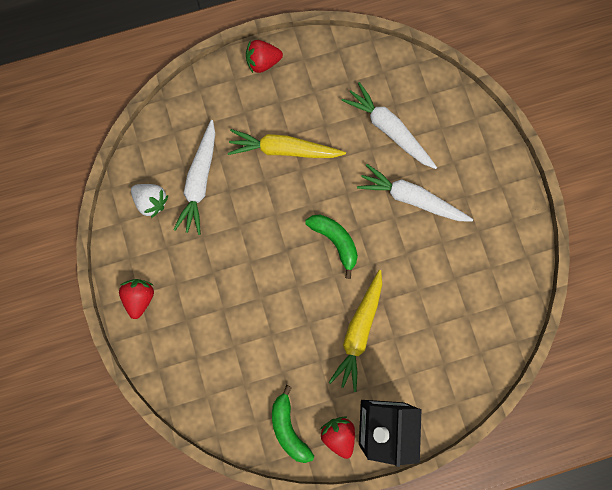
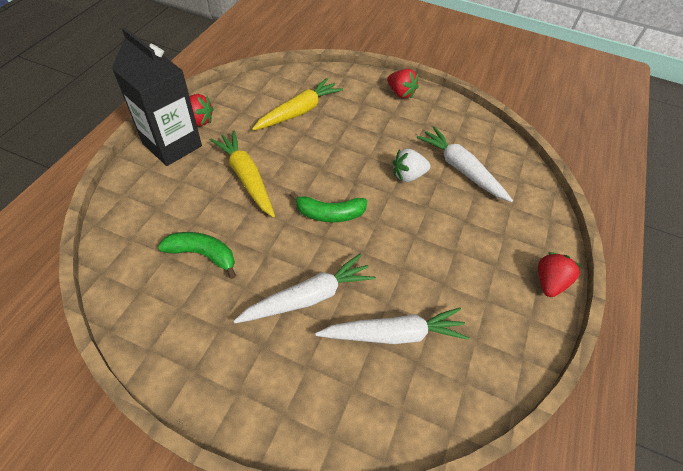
camera: 125 degrees right, 25 degrees down
white strawberry [131,184,168,218] -> white strawberry moved to [393,149,430,182]
yellow carrot [228,129,346,158] -> yellow carrot moved to [252,78,343,131]
green banana [272,385,314,463] -> green banana moved to [158,232,236,279]

